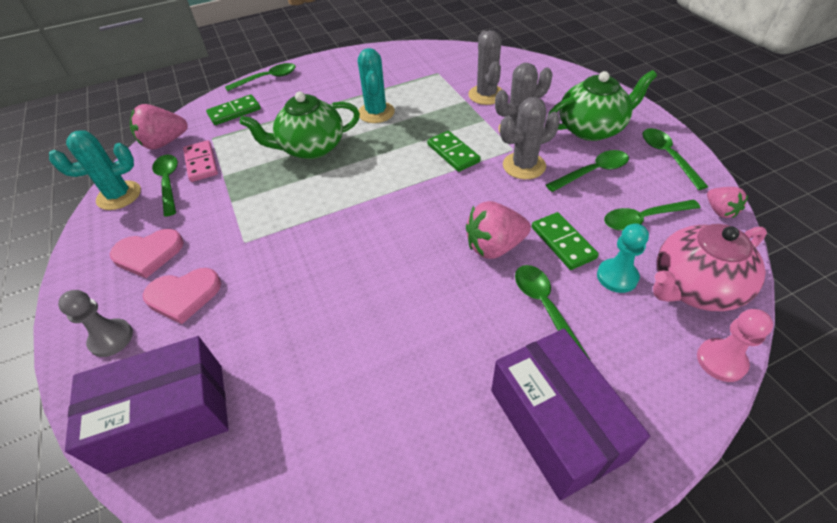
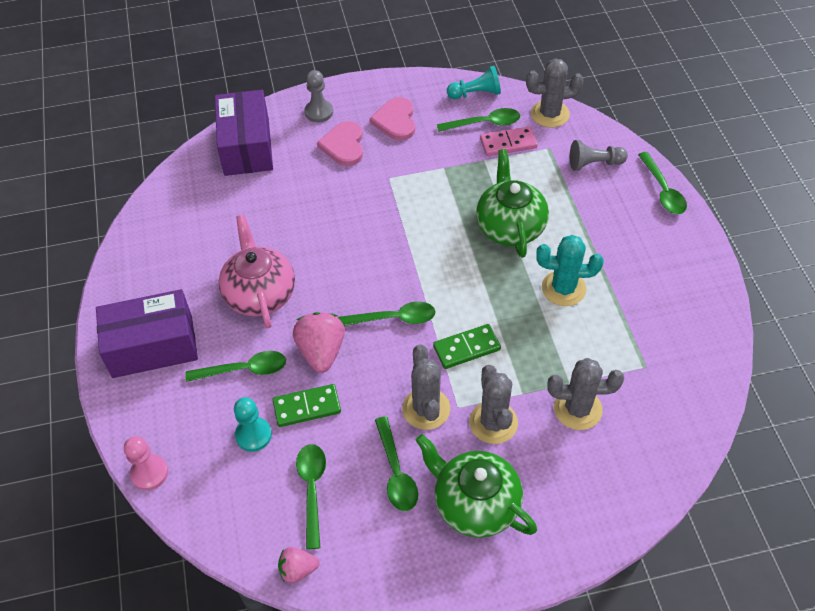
camera: 100 degrees right, 5 degrees up
turquoise cactus [49,130,141,210] -> turquoise pawn [447,66,501,99]
pink strawberry [130,104,188,150] -> grey cactus [526,58,584,128]
green domino [206,94,261,125] -> grey pawn [570,140,628,171]
green teapot [548,70,657,141] -> green teapot turned 135 degrees clockwise [415,434,537,538]
green spoon [642,128,708,190] -> green spoon moved to [338,302,436,326]
pink teapot [653,224,767,311] -> pink teapot moved to [219,215,295,328]

